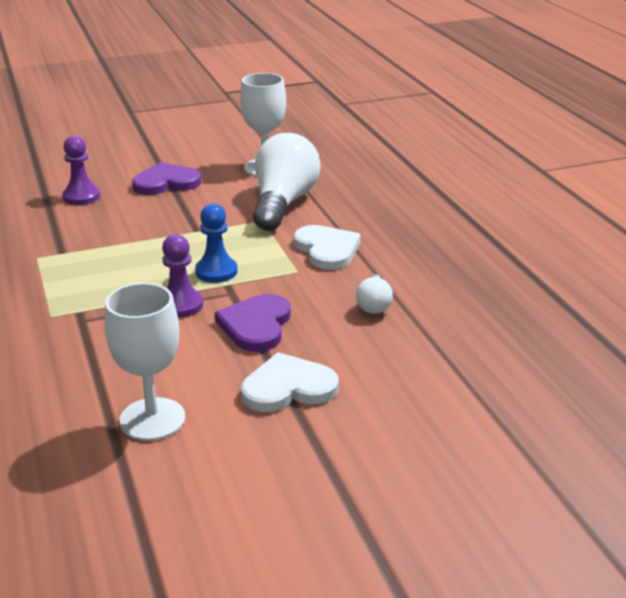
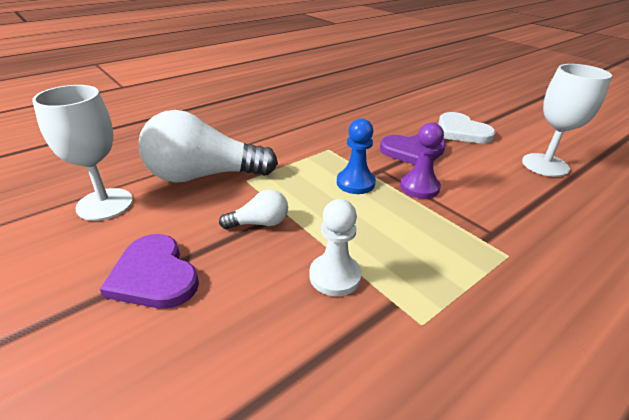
camera: 110 degrees left, 5 degrees up
purple pawn [63,135,100,205] -> none
white heart [294,225,361,270] -> none
white light bulb [356,274,393,314] -> white light bulb moved to [219,189,288,229]
none -> white pawn [309,199,362,296]

